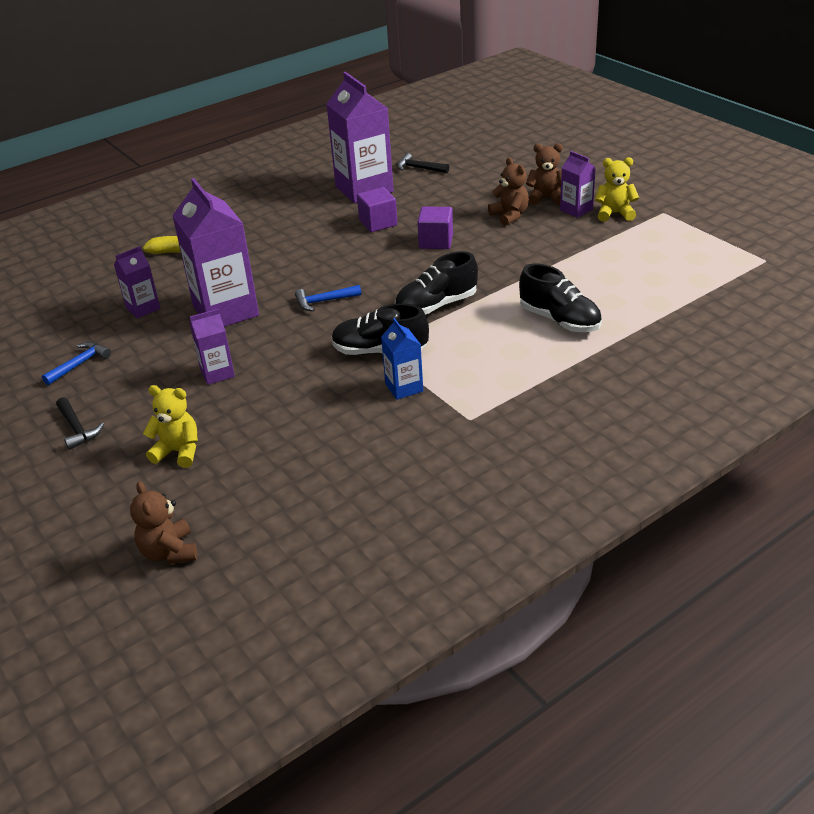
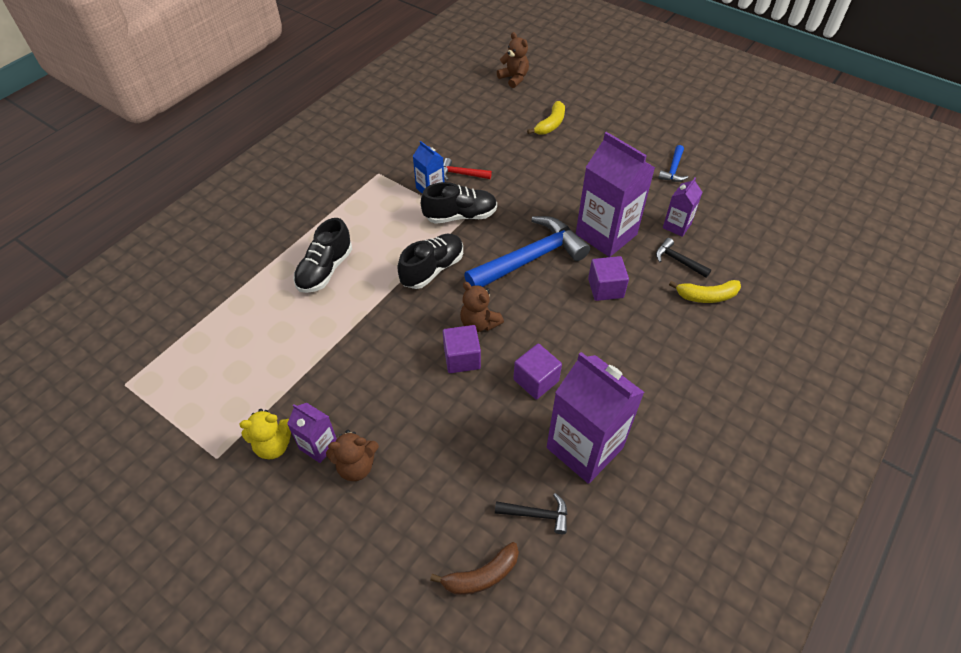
camera: 160 degrees right, 15 degrees up
black hammer [56,397,104,450] -> black hammer moved to [656,238,711,278]
yellow teddy bear [143,385,198,468] -> yellow banana [527,101,565,135]
purple carton [190,309,235,385] -> none
blue hammer [295,285,361,311] -> blue hammer [464,216,590,287], size x2.20
brown teddy bear [488,158,529,226] -> brown teddy bear moved to [460,282,504,332]
black shoe [519,263,602,332] -> black shoe turned 90 degrees counterclockwise [293,218,352,293]
none -> brown banana [430,542,519,595]
none -> red hammer [443,158,492,181]
none -> purple cube [588,256,629,301]

